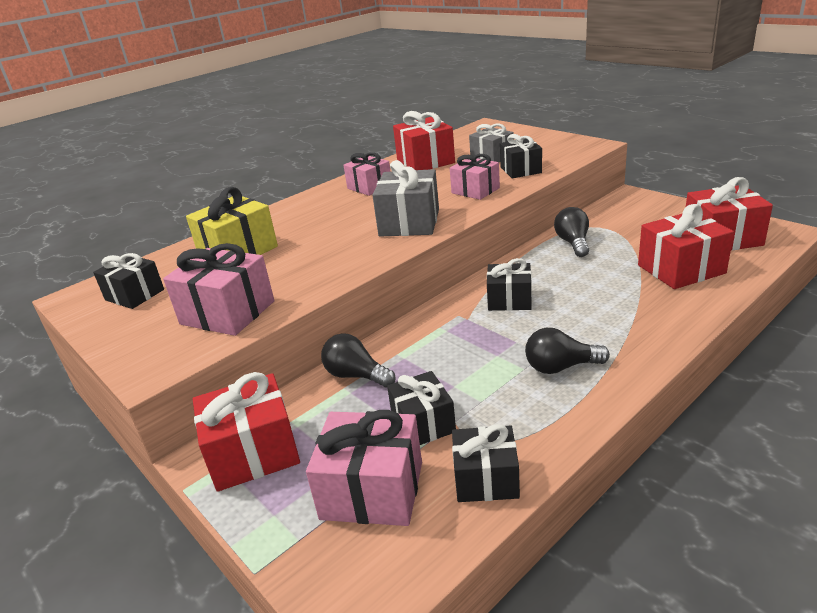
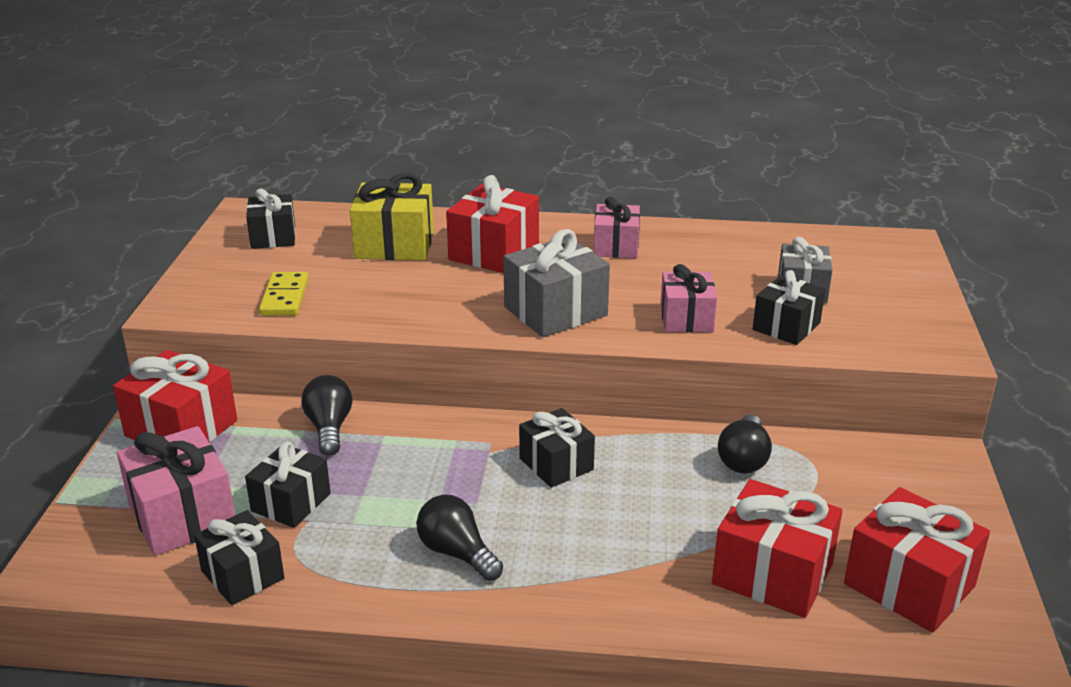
camera: 45 degrees right, 0 degrees up
pink gift [163,243,274,336] -> yellow domino [259,272,308,316]
red gift [393,111,455,170] -> red gift moved to [446,175,539,273]
black light bulb [554,207,589,257] -> black light bulb turned 150 degrees clockwise [718,414,772,473]

